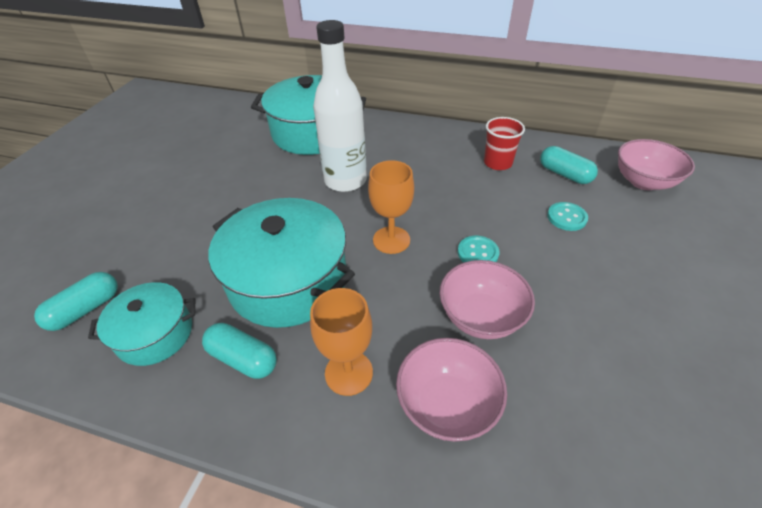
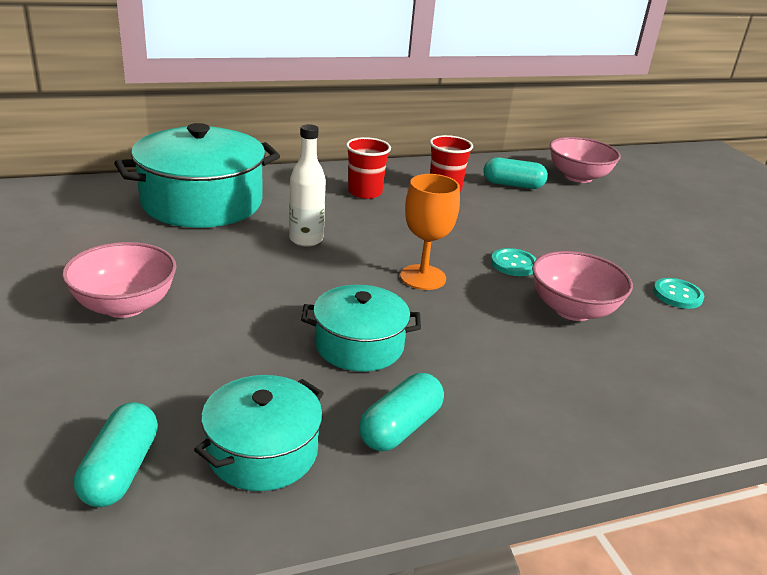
camera: 40 degrees left, 15 degrees down
turquoise capsule [202,323,277,379] -> turquoise capsule turned 45 degrees counterclockwise [359,373,444,451]
turquoise pot [208,198,355,328] -> turquoise pot [301,285,421,372], size x0.57
orange goblet [310,288,373,396] -> none
white bottle [313,20,367,192] -> white bottle [289,124,326,247], size x0.59
pink bowl [396,338,507,441] -> pink bowl moved to [62,242,176,318]
turquoise button [547,202,588,231] -> turquoise button moved to [653,278,704,309]
none -> red cup [346,137,391,199]

